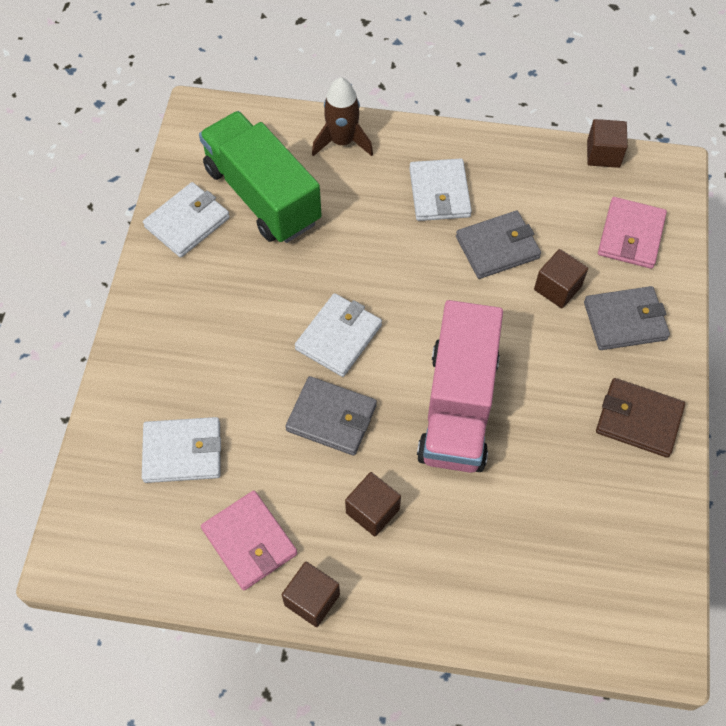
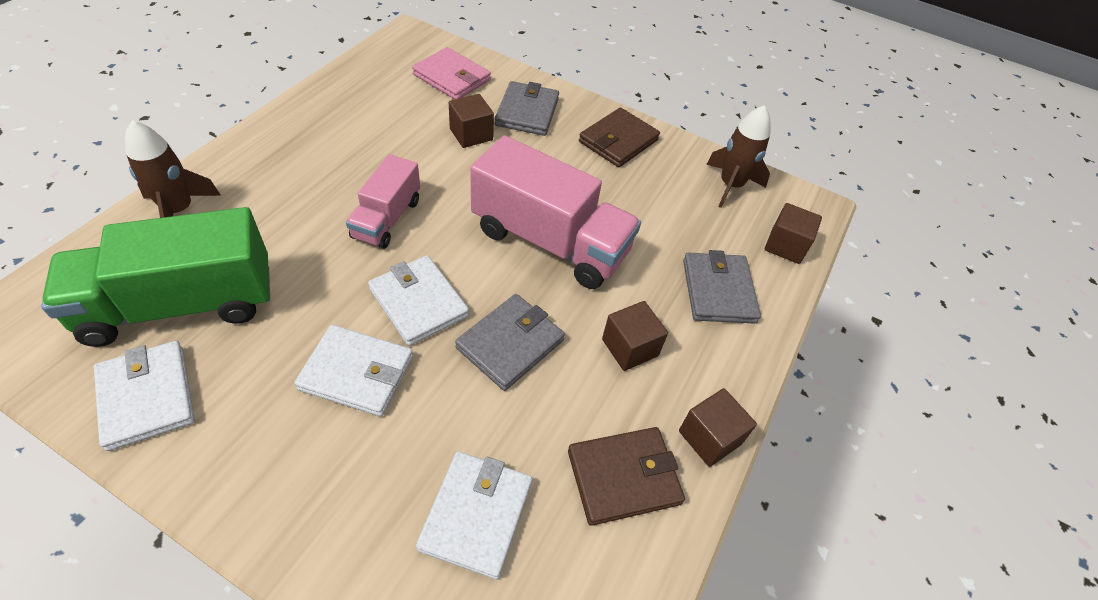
camera: 75 degrees left, 10 degrees down
pink wallet [201,491,297,590] -> brown wallet [568,427,685,526]
white wallet [409,158,472,221] -> white wallet moved to [294,325,413,417]
grey wallet [456,211,541,279] -> grey wallet moved to [683,250,761,324]
brown cube [587,119,628,168] -> brown cube moved to [765,203,822,264]
none -> pink truck [346,154,420,249]
none -> brown rocket [706,105,771,208]

